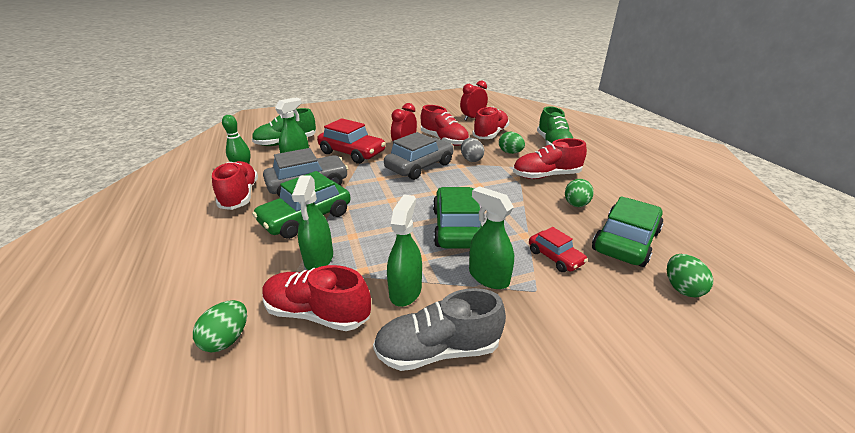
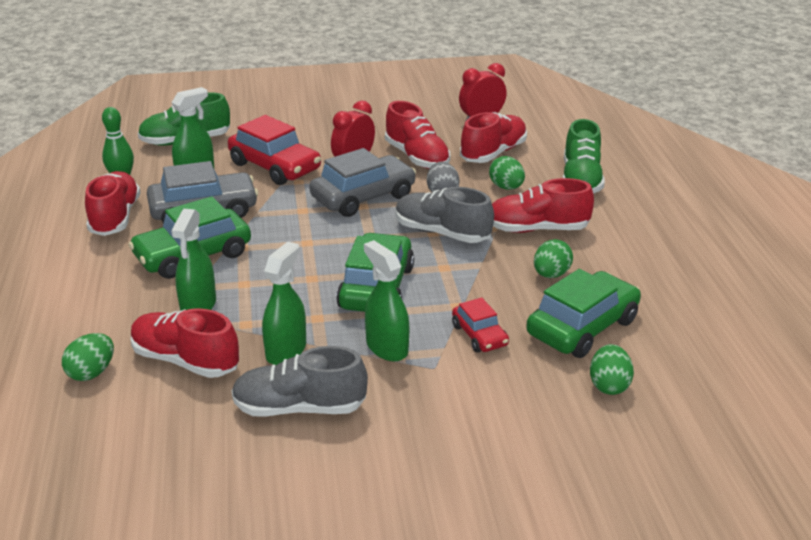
camera: 10 degrees right, 0 degrees up
none -> grey shoe [396,187,494,243]

